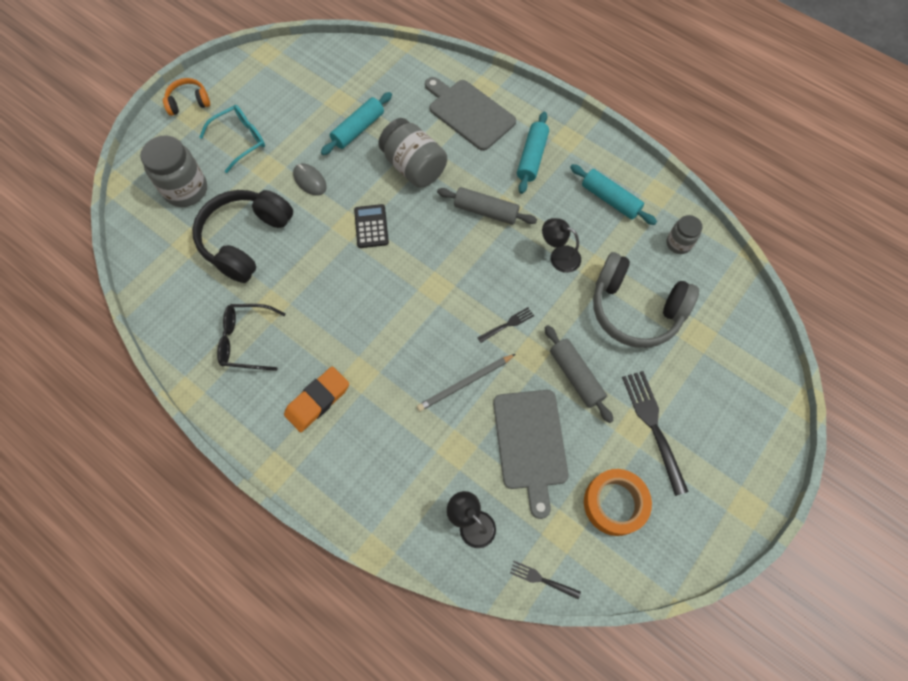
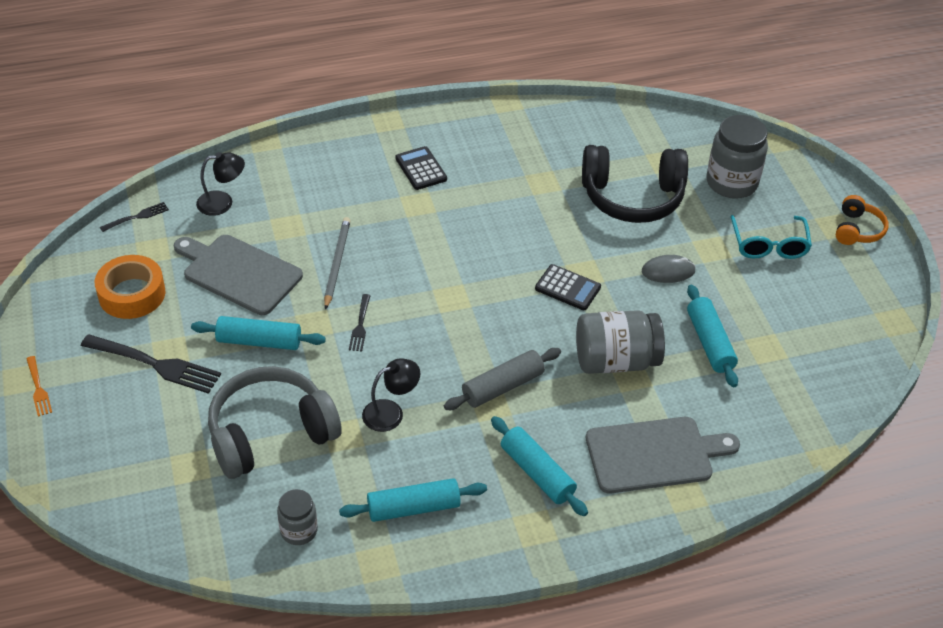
camera: 125 degrees right, 20 degrees down
black headphones [192,190,293,283] -> black headphones turned 120 degrees clockwise [582,145,688,223]
black glasses [217,304,285,371] -> none
orange eraser [284,366,349,432] -> black calculator [395,146,447,190]
grey rolling pin [545,325,614,423] -> turquoise rolling pin [191,316,326,350]
none -> orange fork [26,356,52,416]

